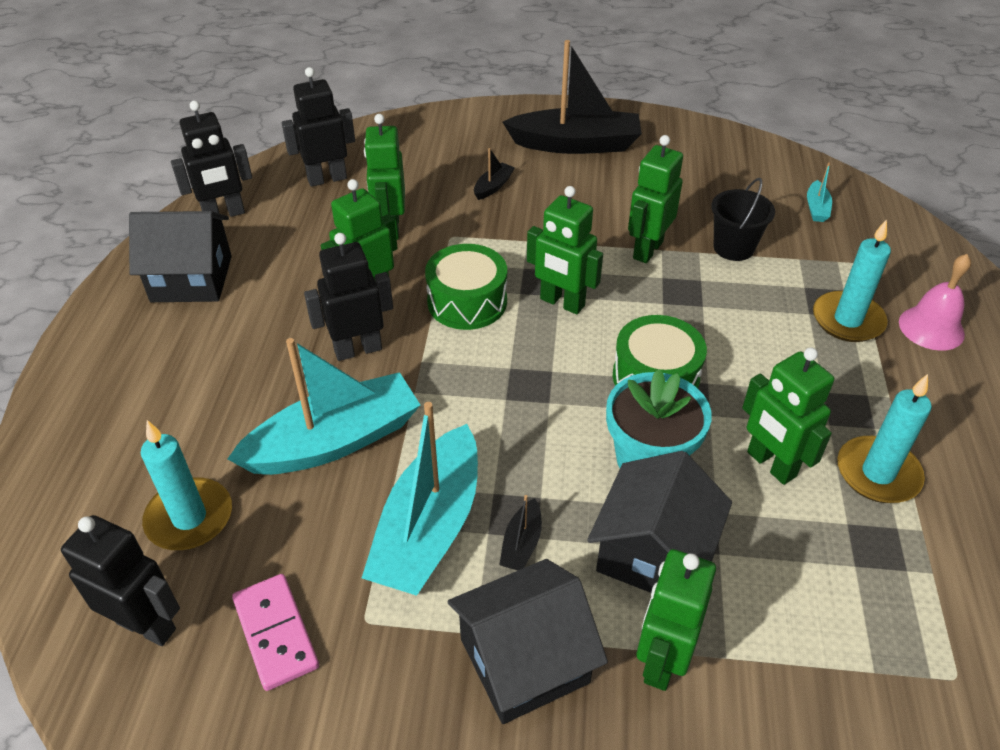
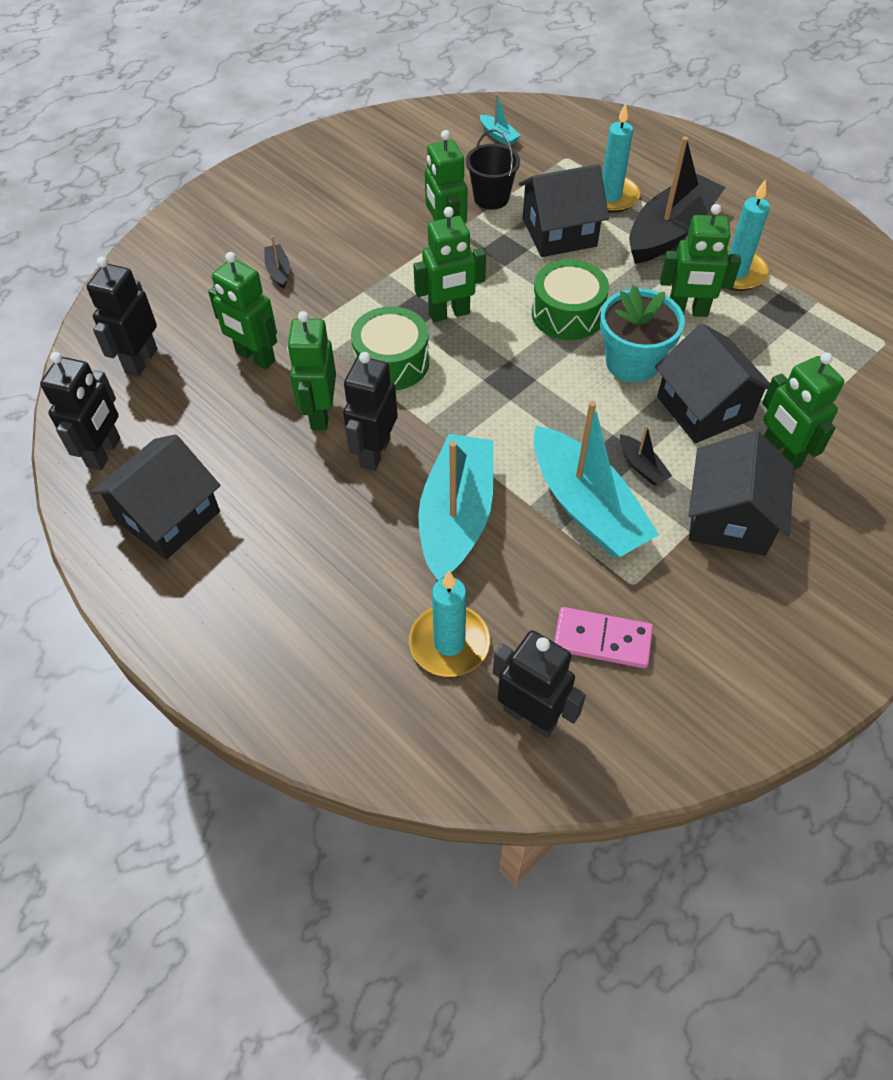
camera: 50 degrees left, 10 degrees up
black robot [61,515,180,646] -> black robot turned 60 degrees clockwise [493,630,586,738]
black boat [503,40,642,154] -> black boat moved to [629,136,726,264]
pink bell [899,254,971,351] -> none
none -> black house [519,164,609,257]

